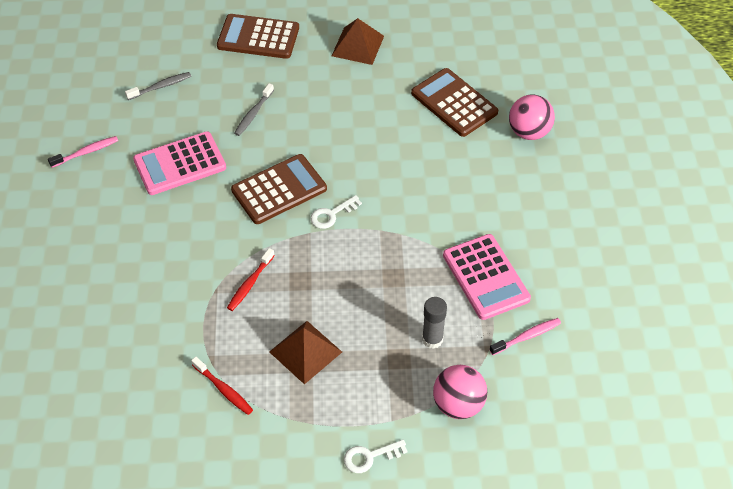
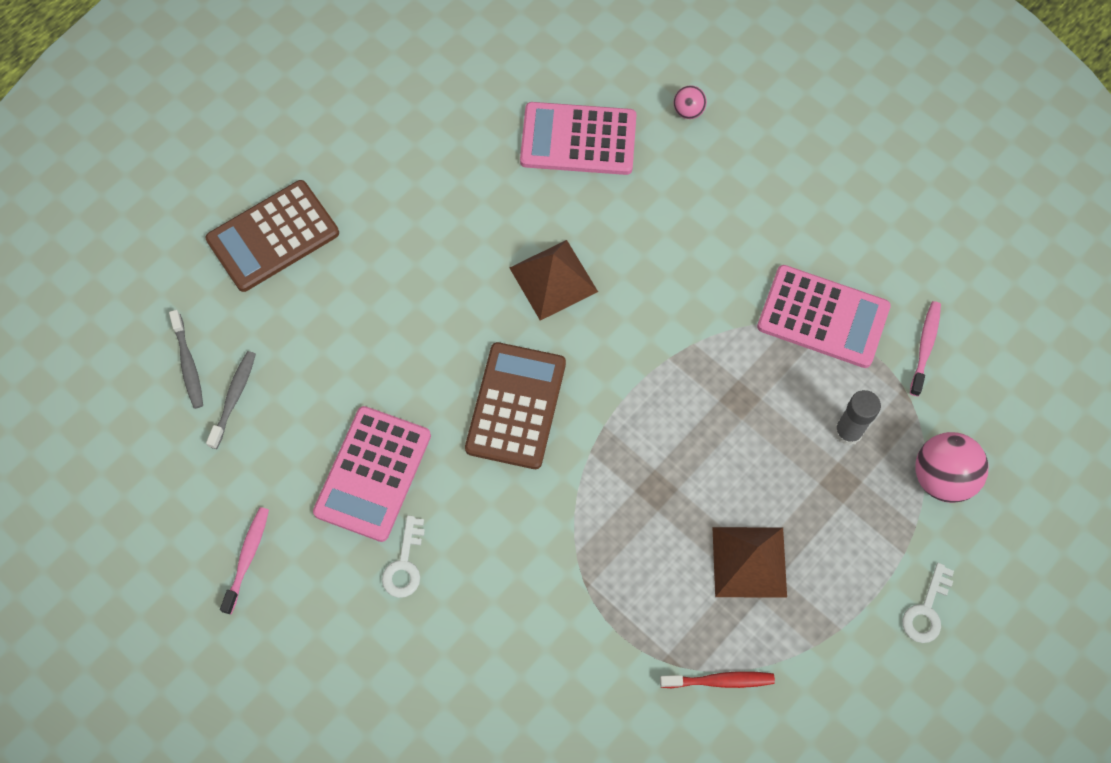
camera: 45 degrees left, 15 degrees up
red toothbrush [227,248,275,311] -> none
grey toothbrush [234,83,274,136] -> grey toothbrush moved to [169,310,203,409]
white key [310,195,362,229] -> white key moved to [382,516,425,598]
brown pyramid [332,18,384,65] -> brown pyramid moved to [510,240,598,321]
brown calculator [411,68,498,137] -> pink calculator [520,102,637,175]
pink ball [509,95,555,140] -> pink ball [674,85,707,119], size x0.53

